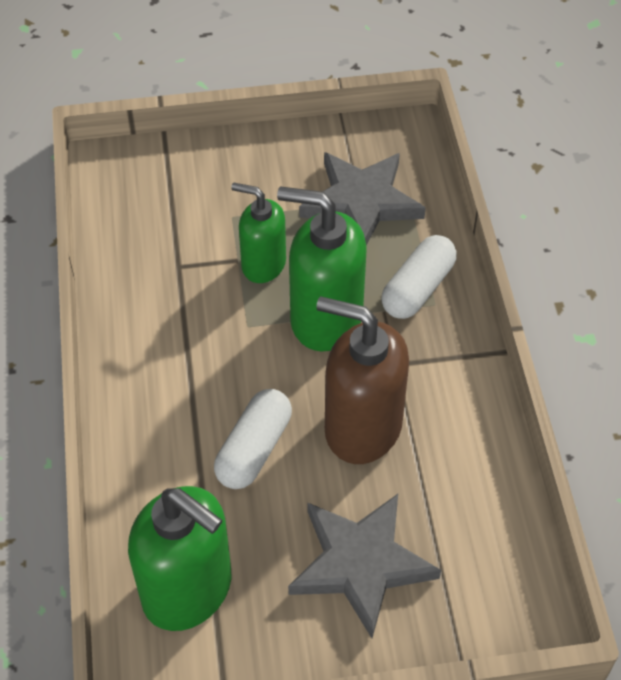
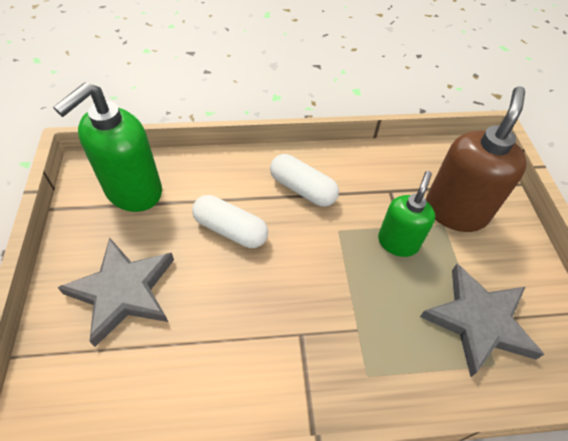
camera: 90 degrees right, 0 degrees up
green soap dispenser [277,186,366,351] -> none
brown soap dispenser [316,296,409,464] -> brown soap dispenser moved to [426,86,527,232]
white capsule [381,235,457,319] -> white capsule moved to [270,154,339,207]

